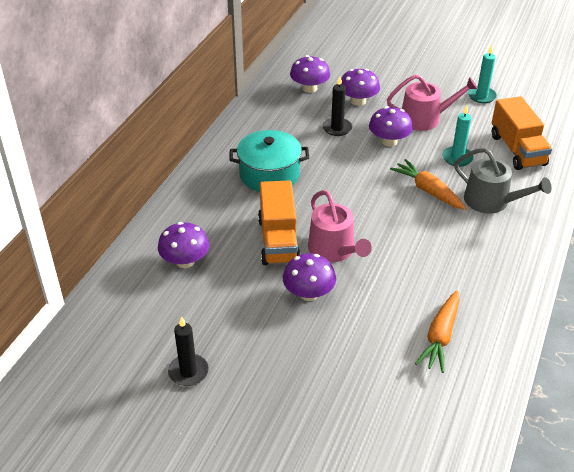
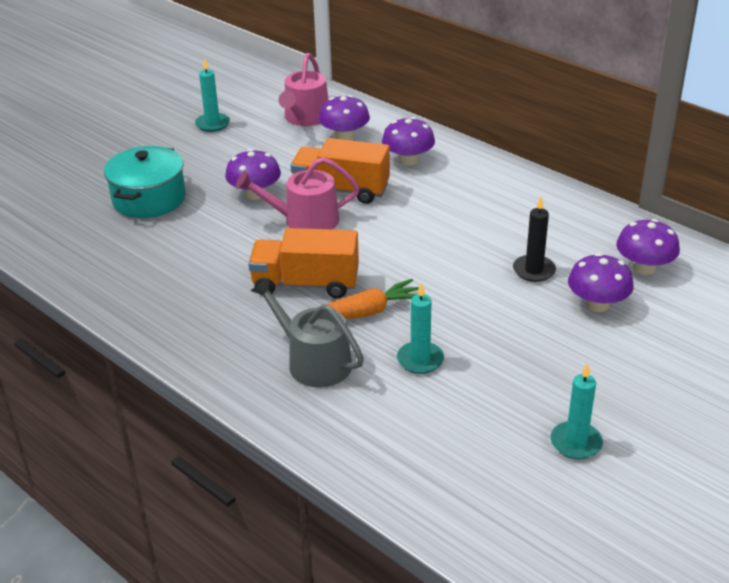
camera: 110 degrees right, 5 degrees down
black candle [168,316,209,386] -> turquoise candle [195,59,230,132]
turquoise pot [230,130,309,192] -> turquoise pot moved to [104,146,186,218]
purple mushroom [369,106,413,146] -> purple mushroom moved to [382,117,435,166]
pink watering can [387,75,478,131] -> pink watering can moved to [279,53,329,126]
orange carrot [415,290,460,373] -> none
grey watering can [454,148,552,214] -> grey watering can turned 75 degrees clockwise [251,278,364,388]
orange truck [492,96,552,170] -> orange truck moved to [248,228,359,299]

